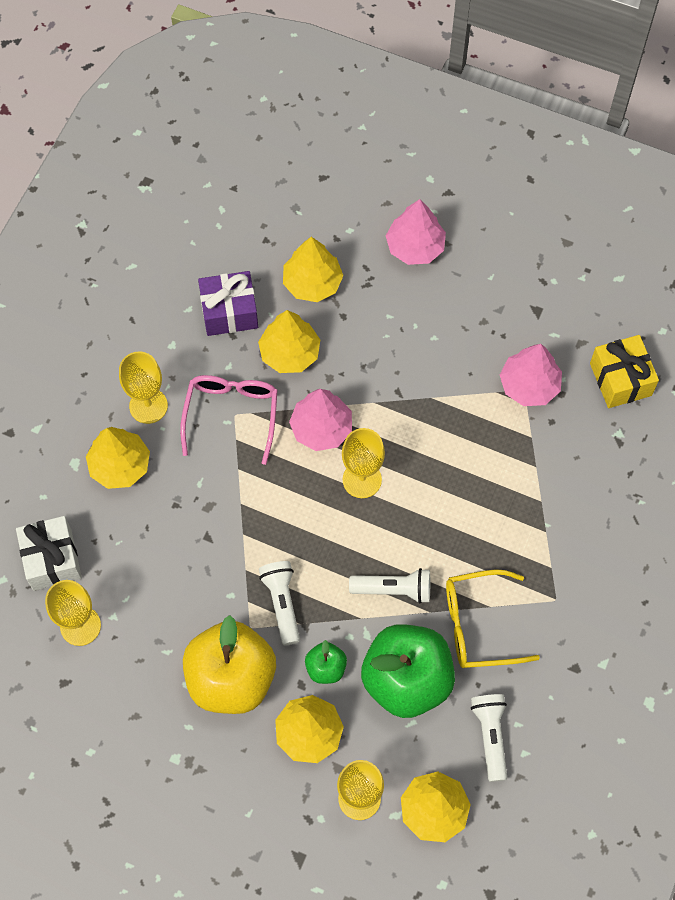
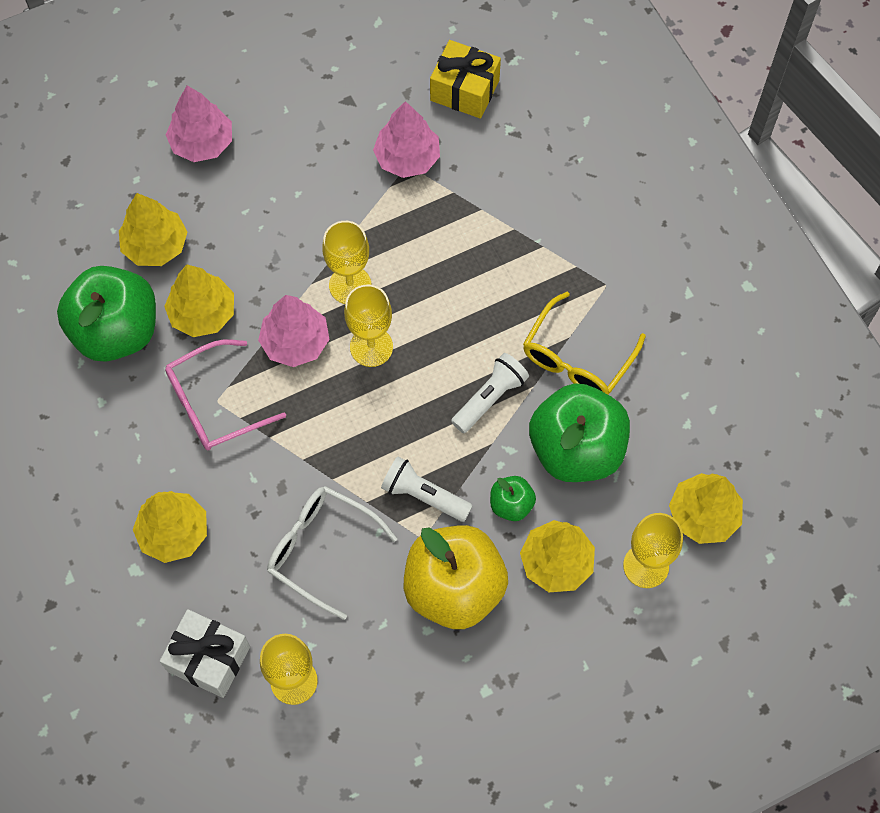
camera: 50 degrees left, 0 degrees up
yellow goblet [119,352,168,424] -> yellow goblet moved to [322,221,371,304]
pink glasses [180,375,278,465] -> pink glasses turned 75 degrees counterclockwise [165,339,286,450]
purple gift [198,271,258,336] -> green apple [57,266,156,362]
white flashlight [471,694,507,782] -> none
none -> white glasses [267,486,397,620]

